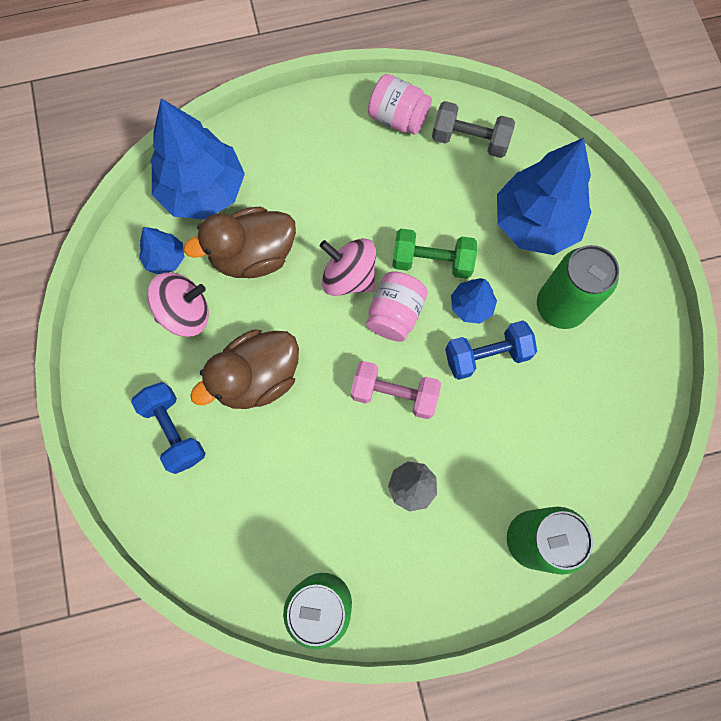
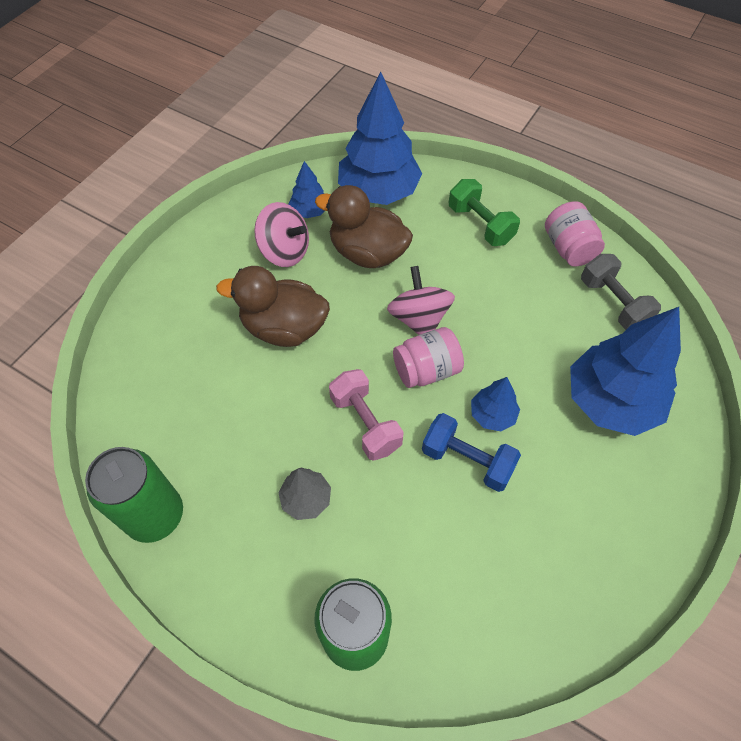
camera: 45 degrees right, 15 degrees down
blue dumbbell [131,382,205,474] -> none
green dumbbell [392,229,477,279] -> green dumbbell moved to [449,179,520,246]
green can [537,245,619,329] -> none

